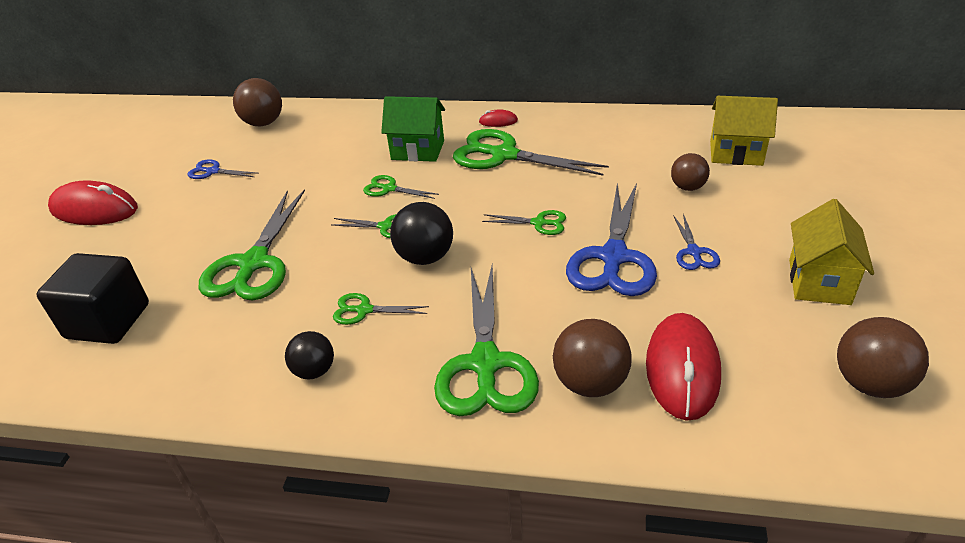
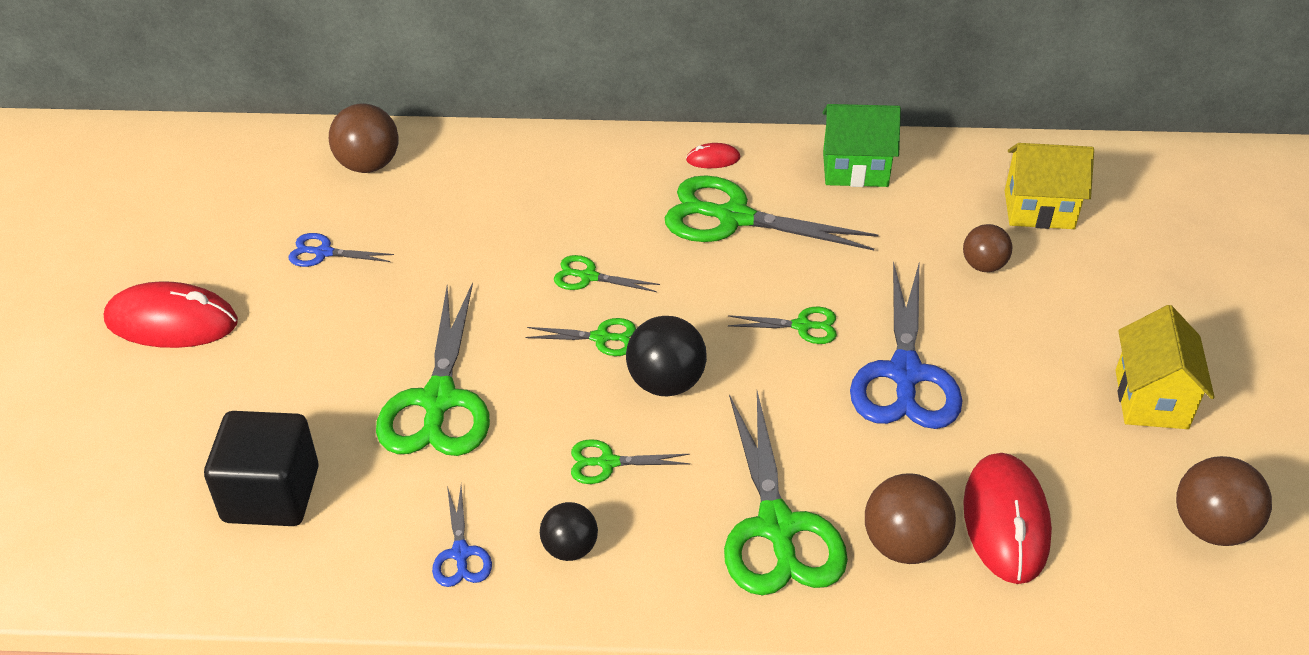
camera: 10 degrees left, 5 degrees up
green house [381,96,445,162] -> green house moved to [823,104,901,187]
blue scissors [673,214,720,270] -> blue scissors moved to [432,486,492,587]

